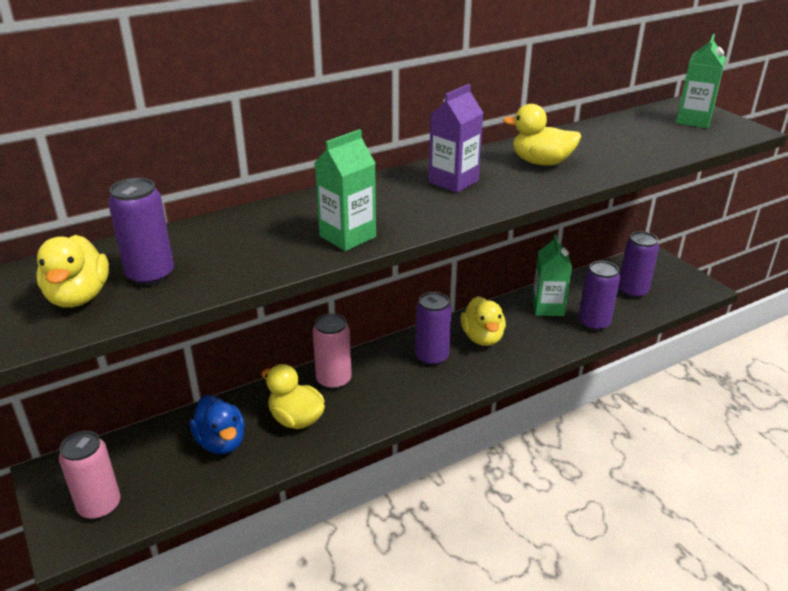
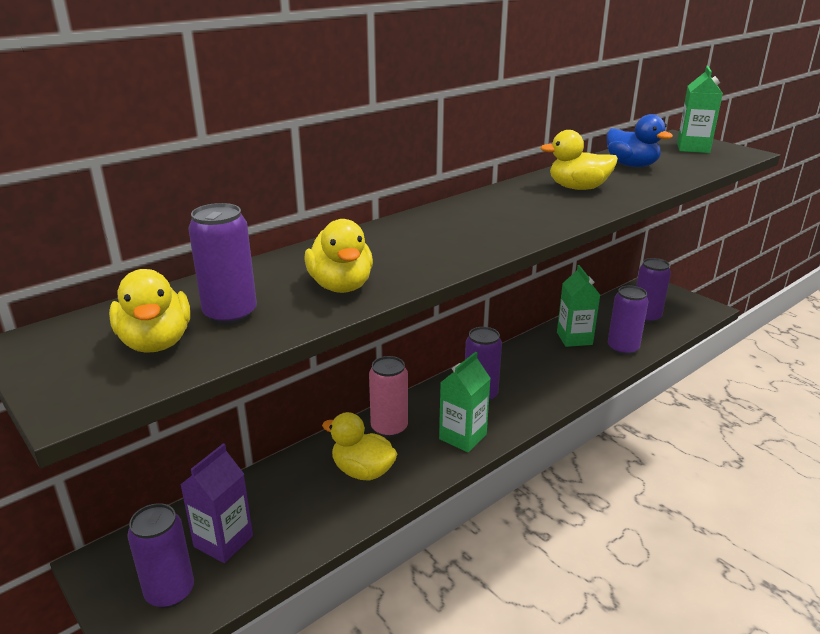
camera: 10 degrees left, 5 degrees down
pink can [59,431,121,520] -> purple can [127,503,194,608]
blue duck [189,395,245,454] -> blue duck moved to [607,114,673,167]
green carton [314,129,376,251] -> green carton moved to [439,352,491,452]
purple carton [429,84,483,193] -> purple carton moved to [180,443,253,563]
yellow duck [460,296,506,346] -> yellow duck moved to [304,219,373,293]

